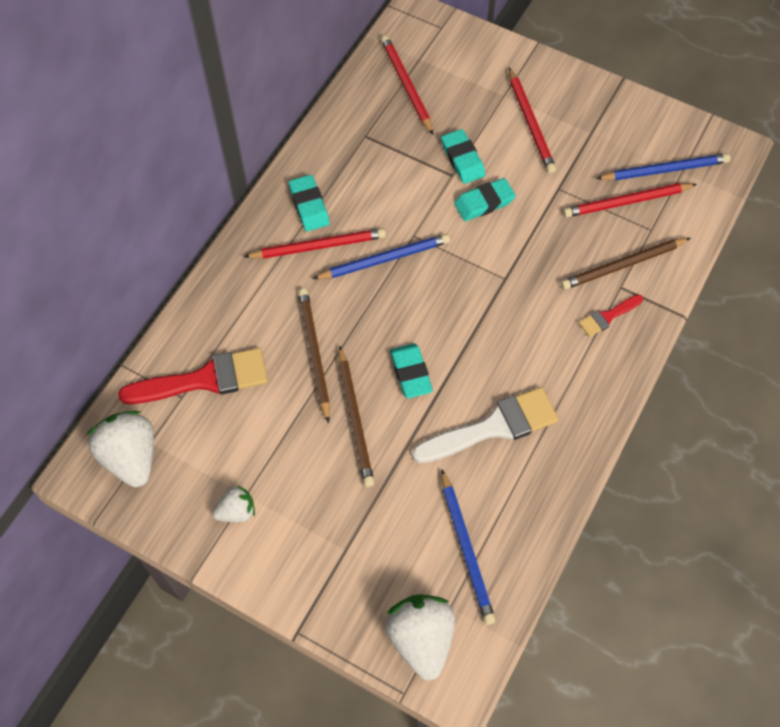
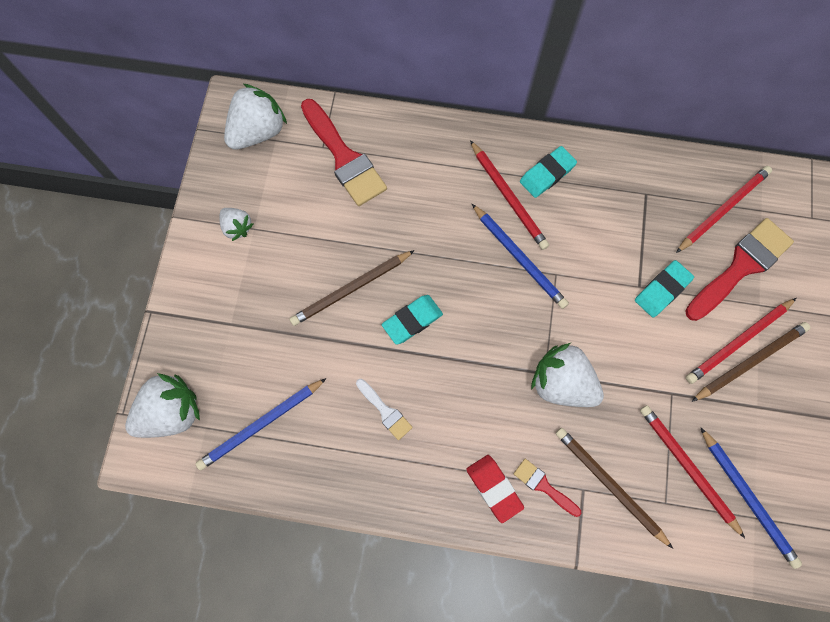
camera: 70 degrees right, 10 degrees up
brown pencil [298,288,330,423] -> brown pencil moved to [691,322,810,402]
white brush [412,387,559,463] -> white brush [356,379,413,440], size x0.51
turquoise eraser [454,178,516,221] -> none
none -> red eraser [466,455,524,523]
none -> white strawberry [531,343,604,407]
none -> red brush [685,218,794,321]

